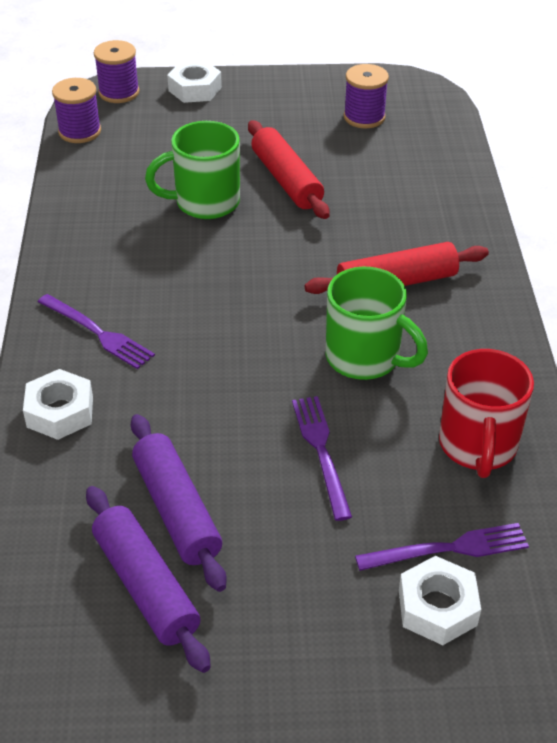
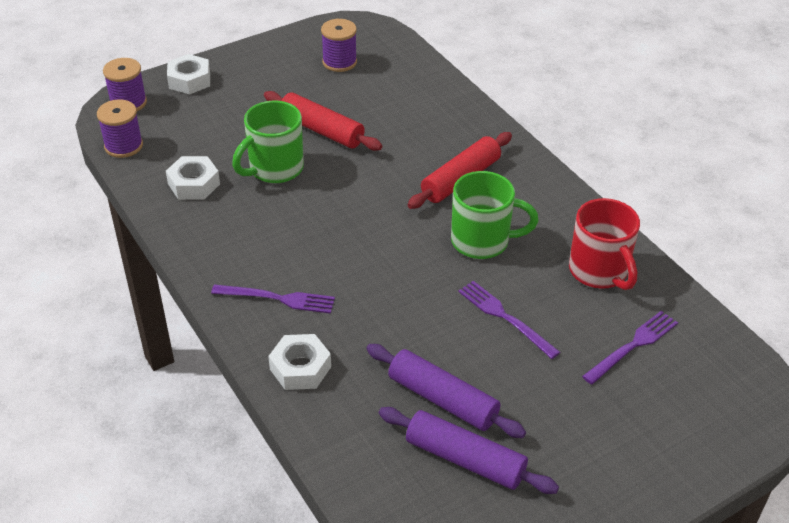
camera: 30 degrees left, 0 degrees up
white nut [399,556,481,645] -> white nut moved to [166,156,220,199]

